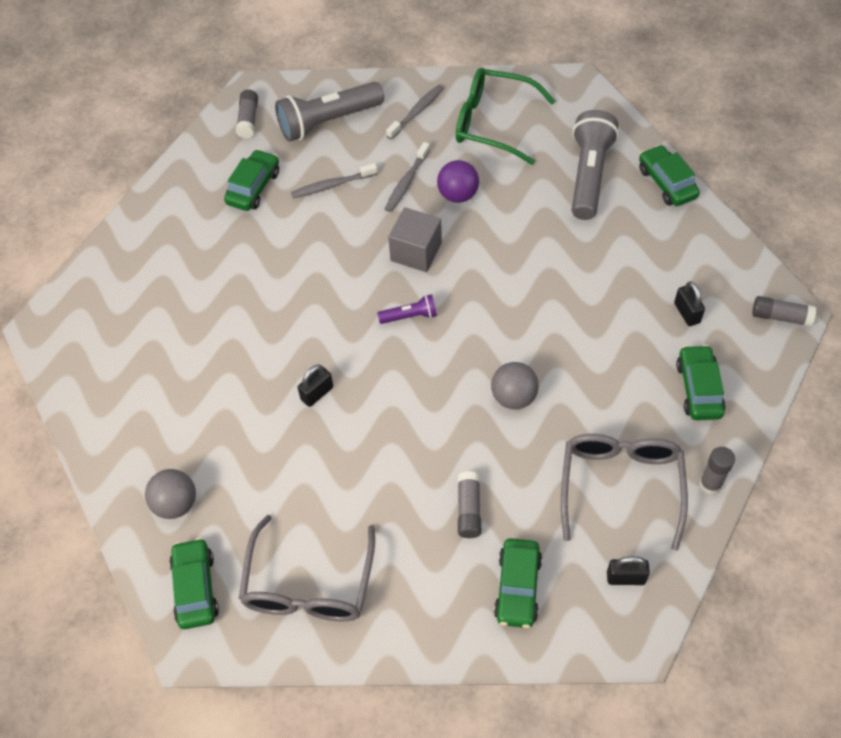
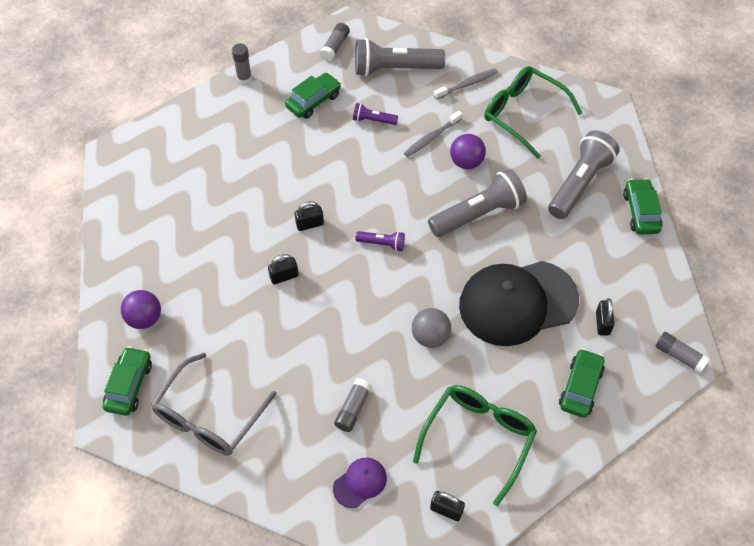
camera: 20 degrees right, 0 degrees up
grey ball [145,469,196,519] -> purple ball [121,290,161,329]
grey toothbrush [291,163,378,198] -> purple flashlight [353,103,398,125]
grey cube [388,207,442,272] -> none
green car [494,538,542,628] -> purple cap [333,458,387,508]
grey glasses [561,434,688,551] -> green glasses [413,385,537,506]
grey glue stick [699,447,735,495] -> grey glue stick moved to [232,44,252,84]
none -> black padlock [295,201,324,231]
none -> grey flashlight [428,169,527,237]
none -> black cap [459,261,579,346]

